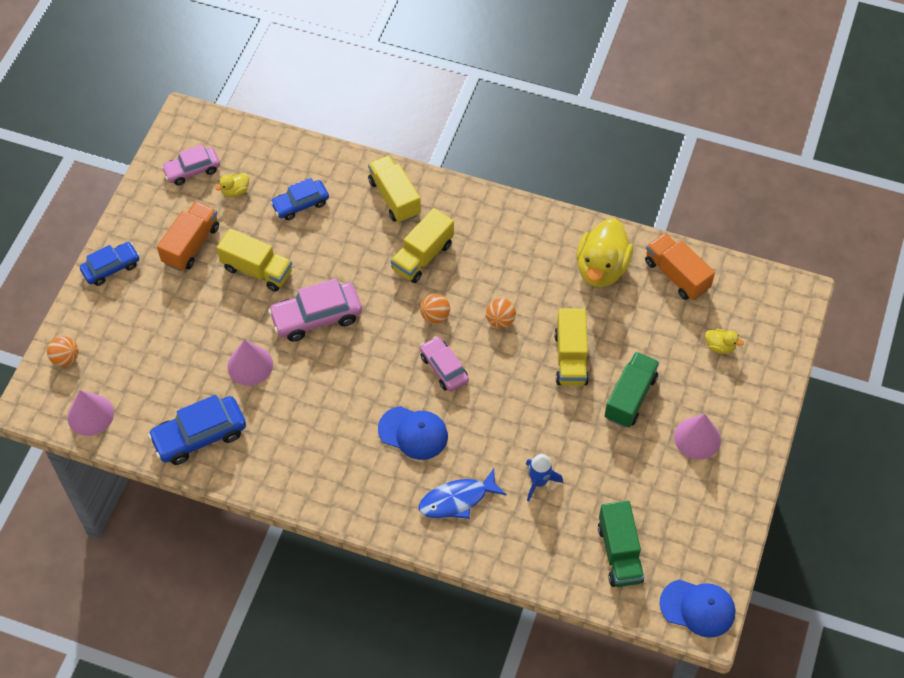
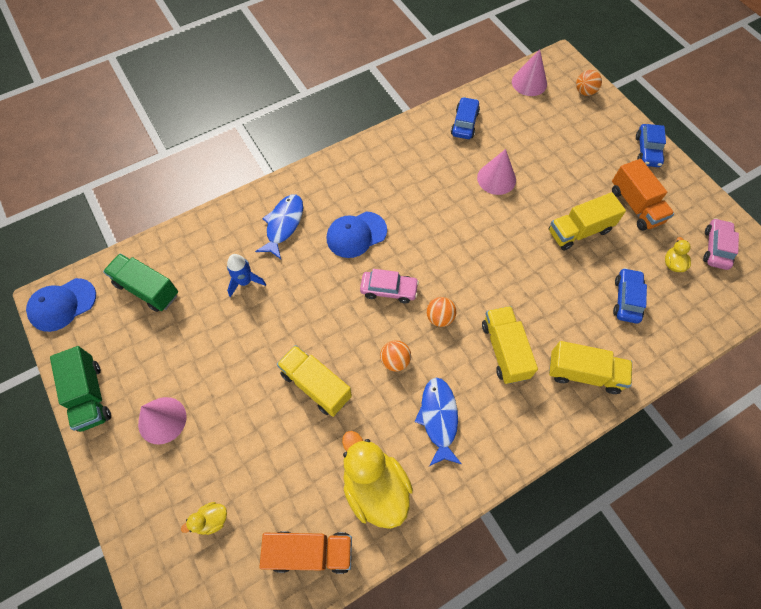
camera: 130 degrees right, 5 degrees up
blue car [148,395,246,465] -> blue car [451,97,480,139], size x0.66
pink car [268,278,362,342] -> none
green truck [605,352,659,428] -> green truck moved to [50,346,111,432]
none -> blue fish [414,378,462,466]

